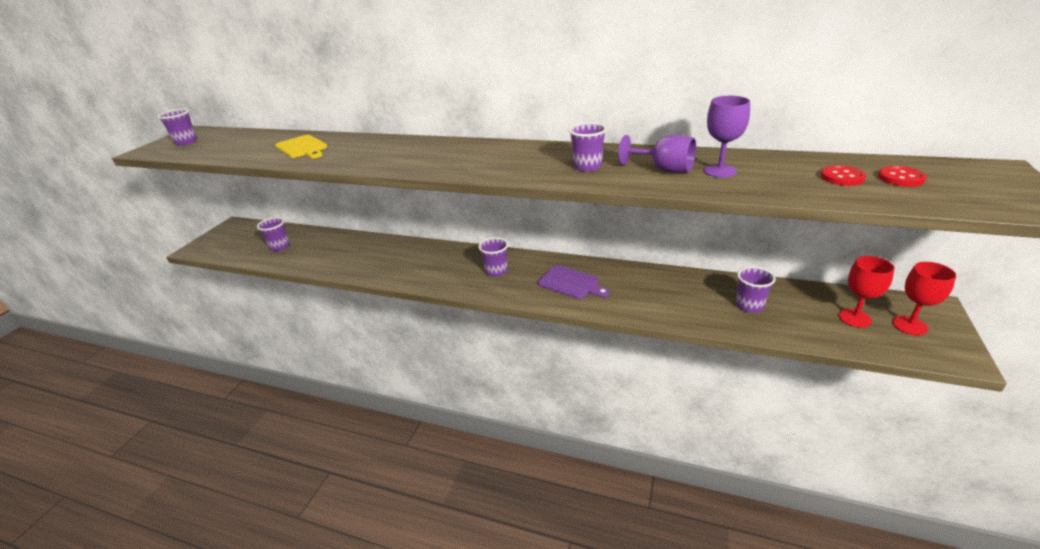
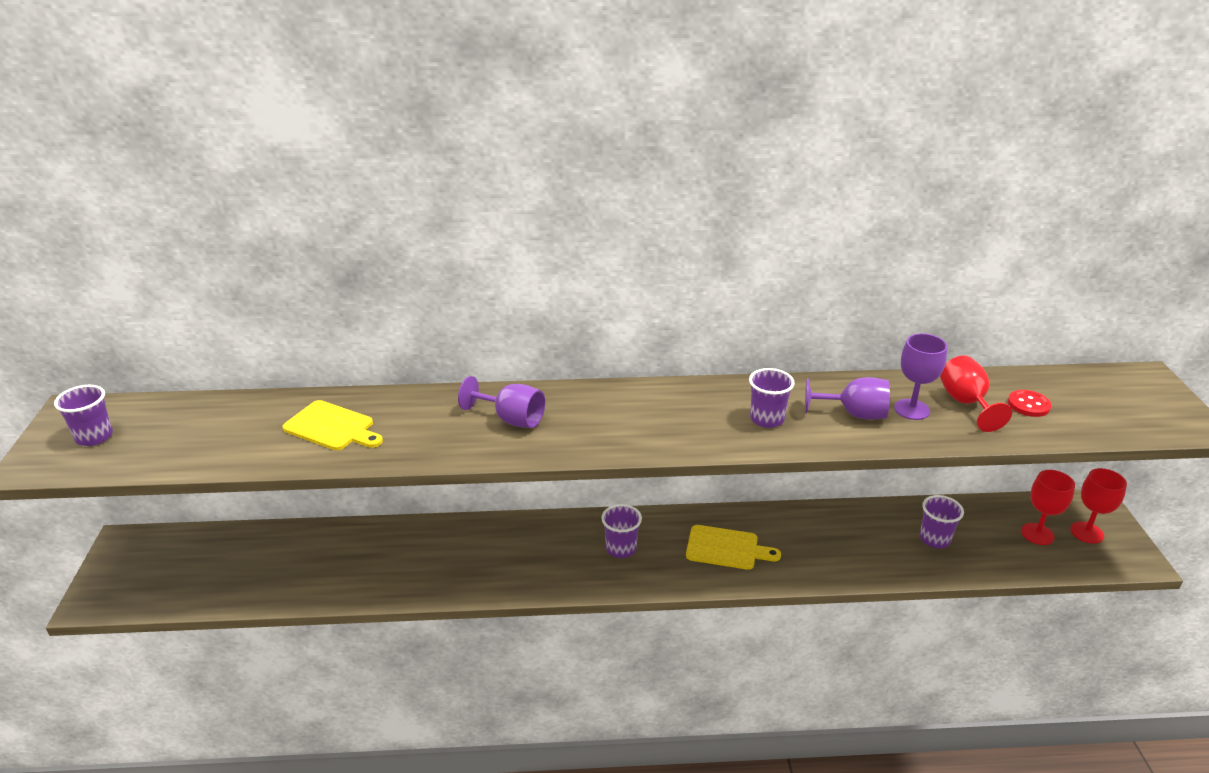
camera: 25 degrees left, 0 degrees up
purple cup [257,217,290,251] -> none
purple cutting board [538,265,610,299] -> yellow cutting board [686,525,781,570]
red button [878,166,927,187] -> none
none -> purple goblet [458,376,545,428]
none -> red goblet [940,355,1012,432]

